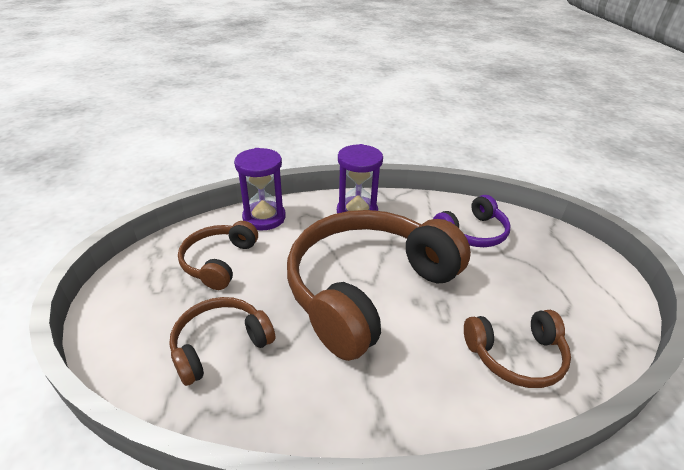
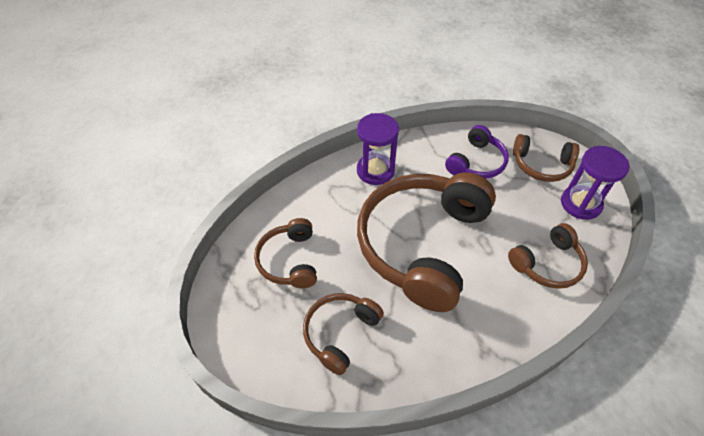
camera: 20 degrees left, 15 degrees up
purple hourglass [234,148,286,230] -> purple hourglass moved to [561,146,629,220]
none -> brown headphones [513,134,579,182]

